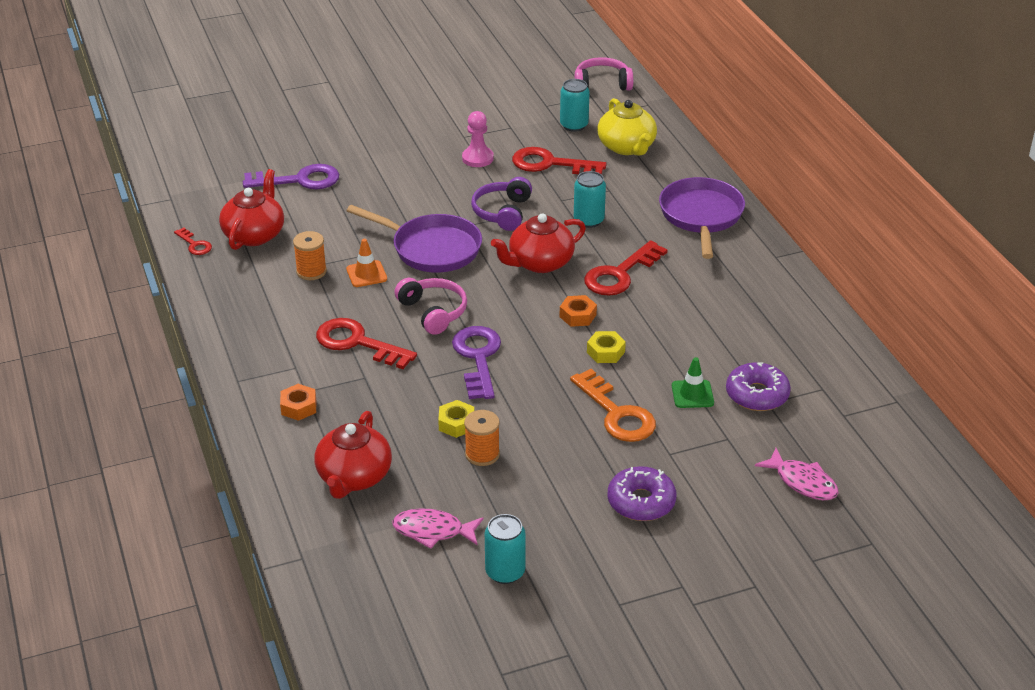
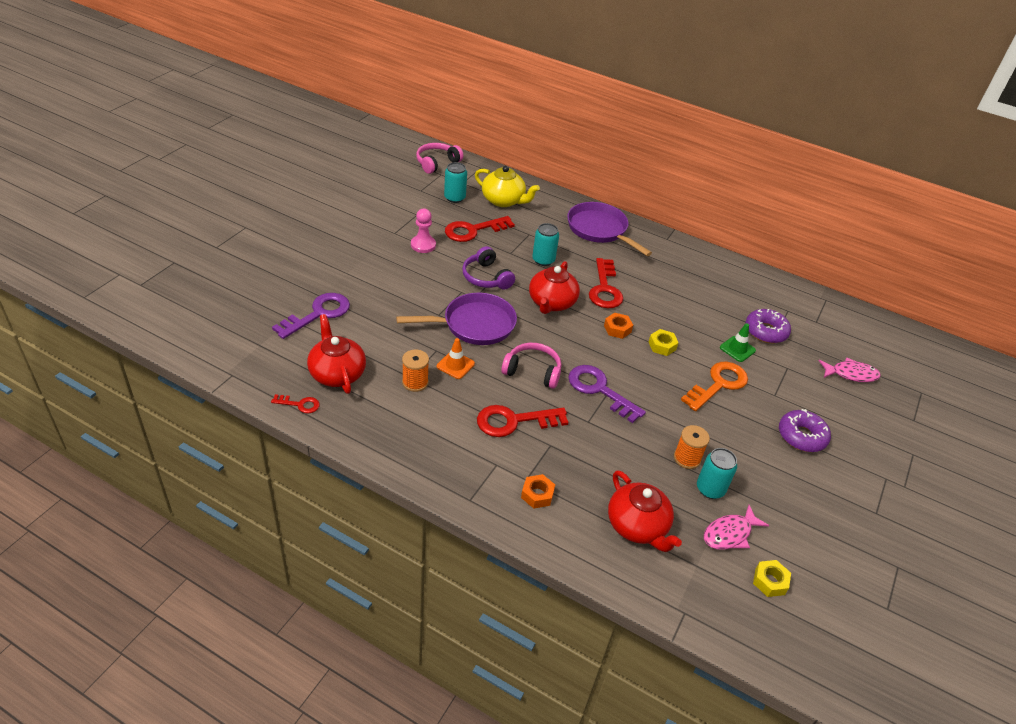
camera: 45 degrees left, 5 degrees up
yellow nut [438,400,474,438] -> yellow nut moved to [753,560,791,597]
turquoise can [485,514,526,584] -> turquoise can moved to [697,448,737,499]
orange key [570,369,656,442] -> orange key turned 60 degrees counterclockwise [681,362,748,411]

